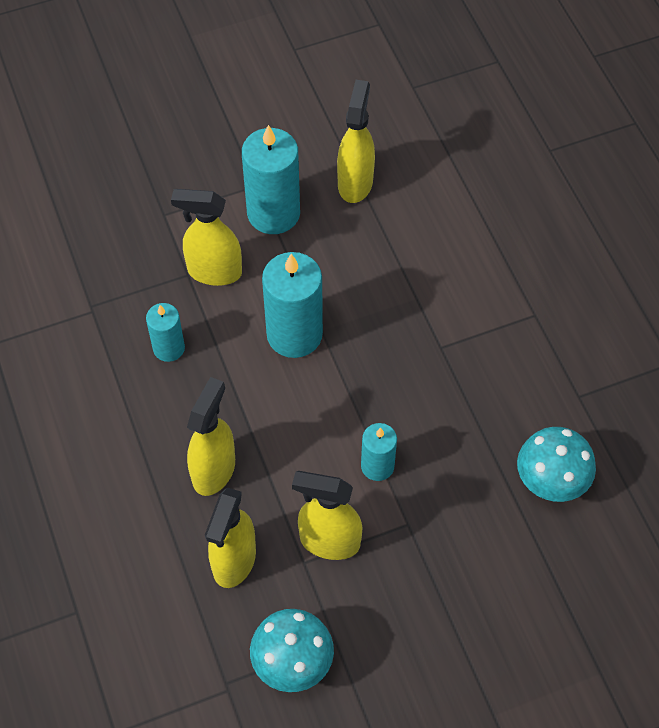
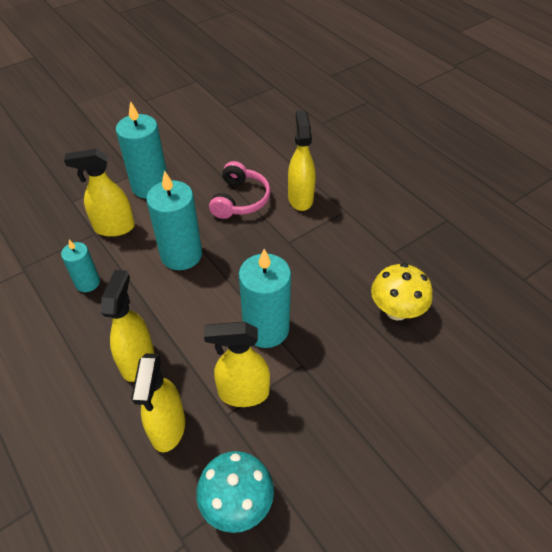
camera: 15 degrees left, 10 degrees down
yellow spray bottle [337,80,375,203] -> yellow spray bottle moved to [288,111,315,211]
turquoise candle [361,423,397,481] -> turquoise candle [239,249,291,348], size x1.76
turquoise mushroom [517,427,596,502] -> yellow mushroom [371,263,432,320]
none -> pink headphones [209,161,271,219]

